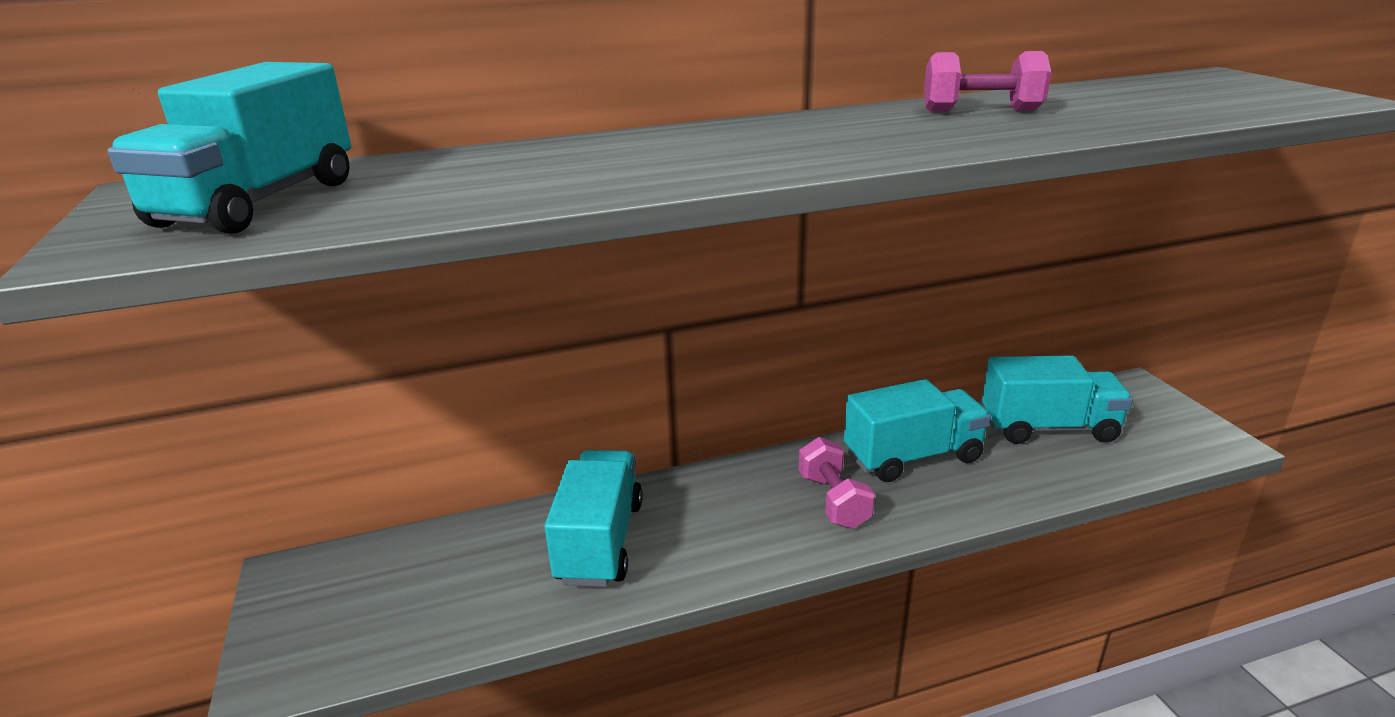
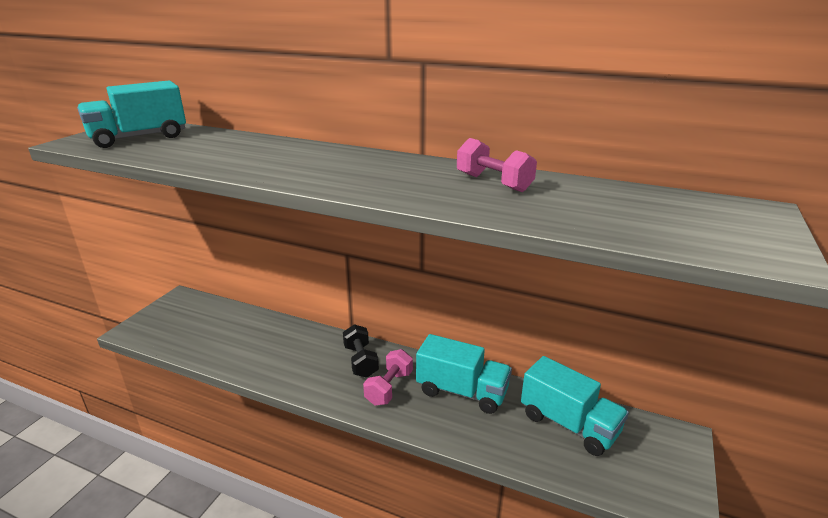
camera: 40 degrees right, 0 degrees up
turquoise truck [544,450,643,587] -> none
none -> black dumbbell [343,324,379,378]

